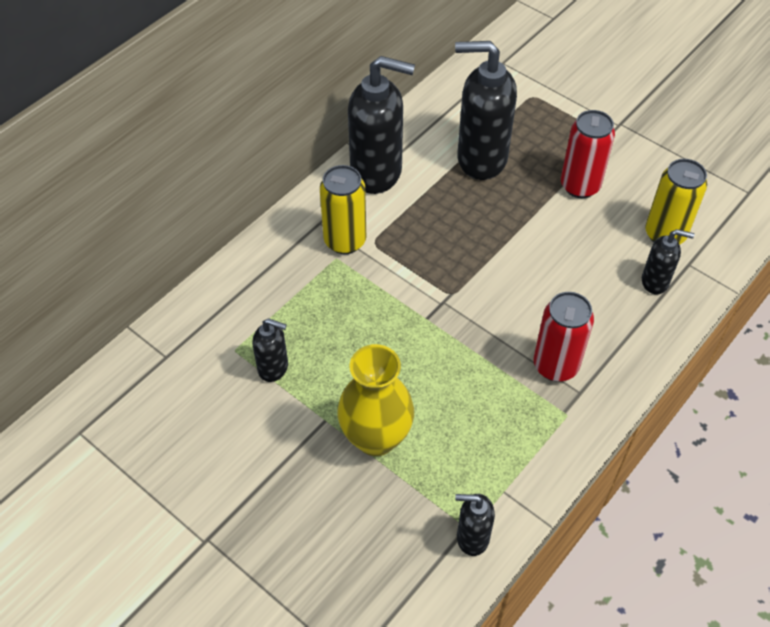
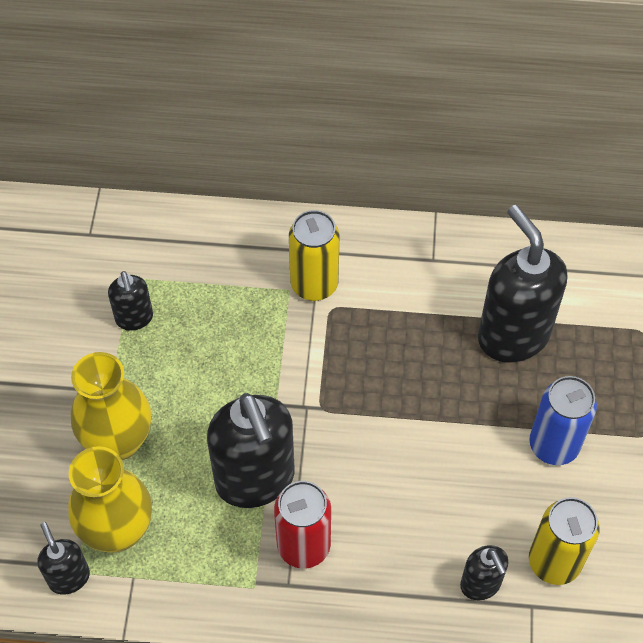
camera: 55 degrees right, 5 degrees up
black soap dispenser [348,56,415,194] -> black soap dispenser moved to [207,393,294,508]
red can [561,110,615,198] -> blue can [529,376,597,465]
none -> yellow vase [68,446,152,553]

